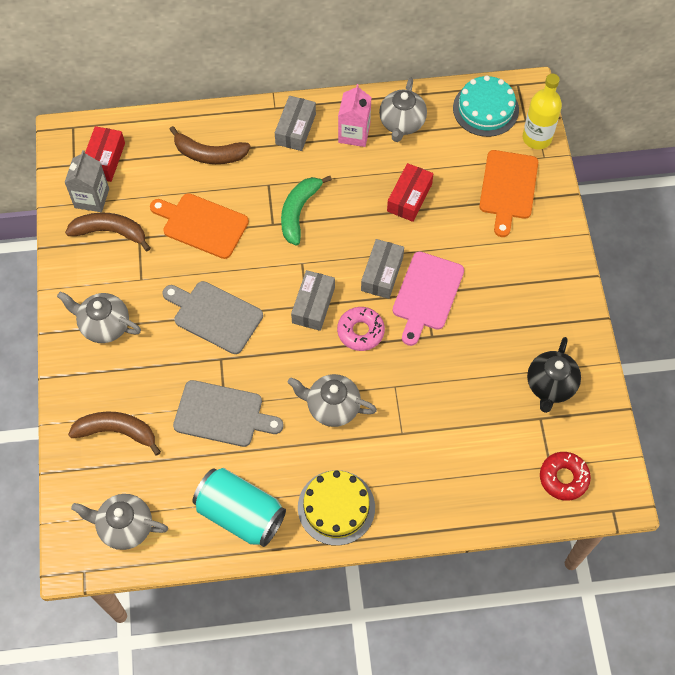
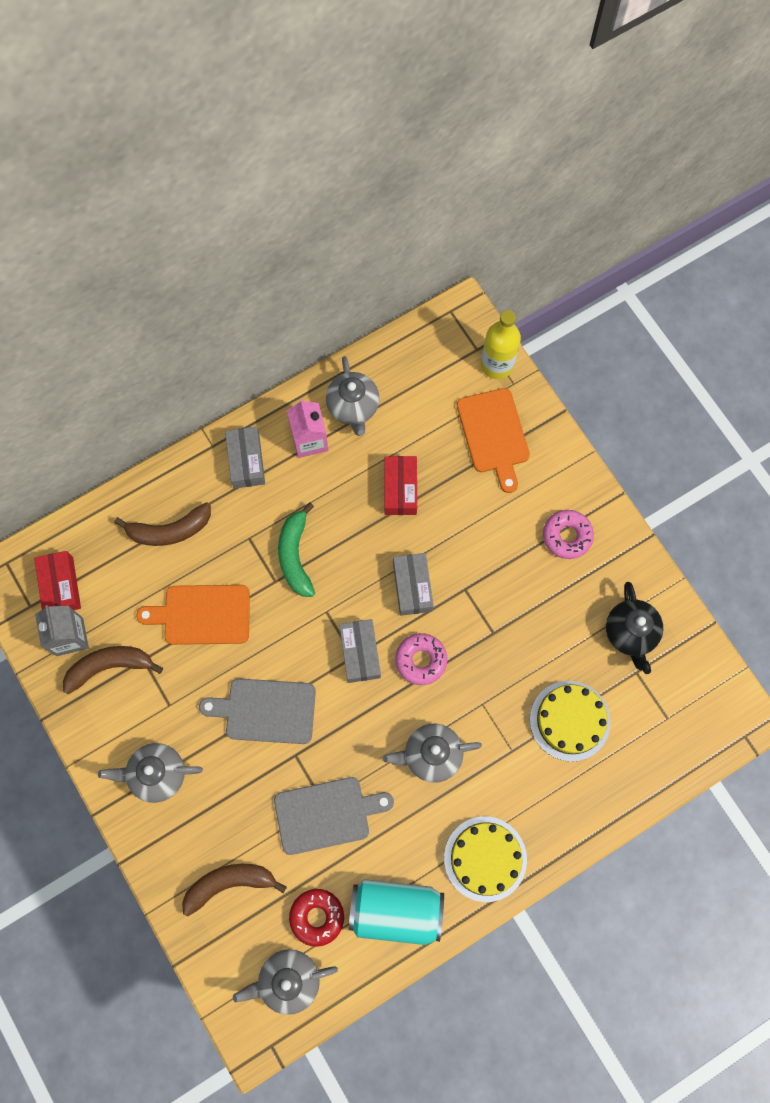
camera: 25 degrees left, 10 degrees up
pink cutting board [392,252,464,346] -> none
turquoise cake [453,75,519,137] -> none
red donut [540,452,591,501] -> red donut moved to [289,889,344,947]
none -> yellow cake [530,681,611,762]
none -> pink donut [543,510,594,559]

